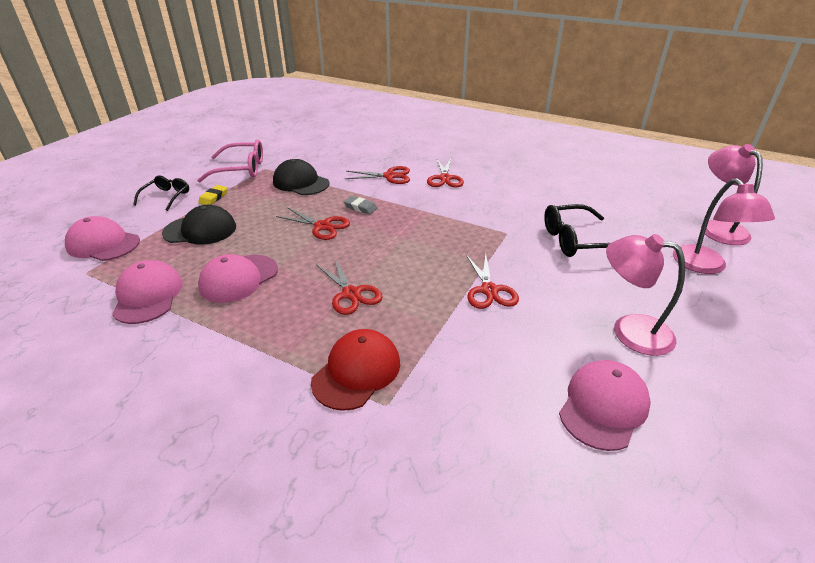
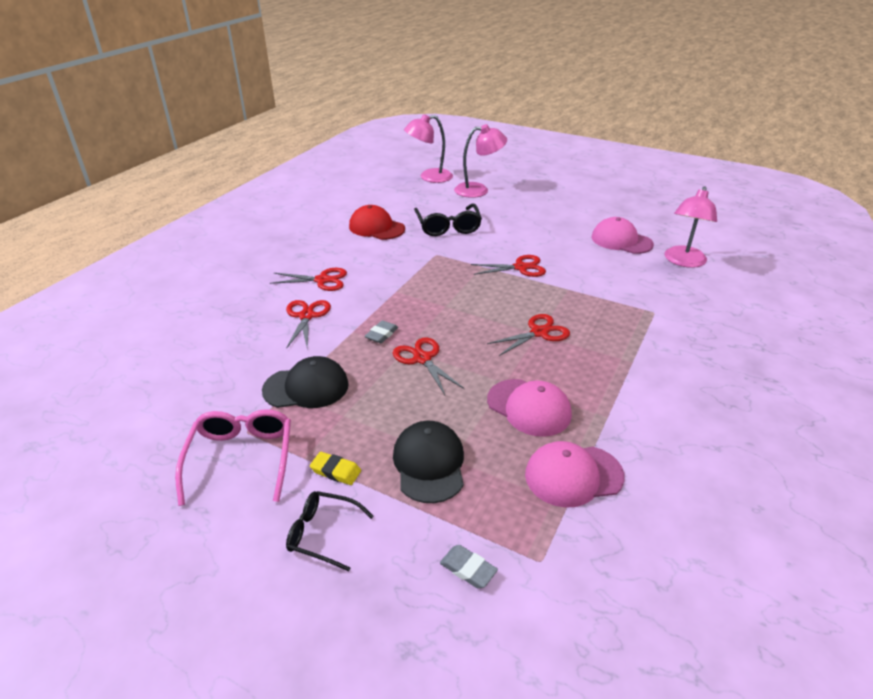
camera: 90 degrees left, 0 degrees up
pink cap [65,216,140,261] -> grey eraser [440,545,498,588]
black cap [273,159,329,195] -> black cap turned 135 degrees counterclockwise [262,356,349,408]
red scissors [276,207,350,240] -> red scissors turned 60 degrees counterclockwise [393,338,464,395]
red cap [311,329,400,411] -> red cap moved to [349,205,405,240]
pink lamp [606,234,685,356] -> pink lamp moved to [664,186,717,268]

